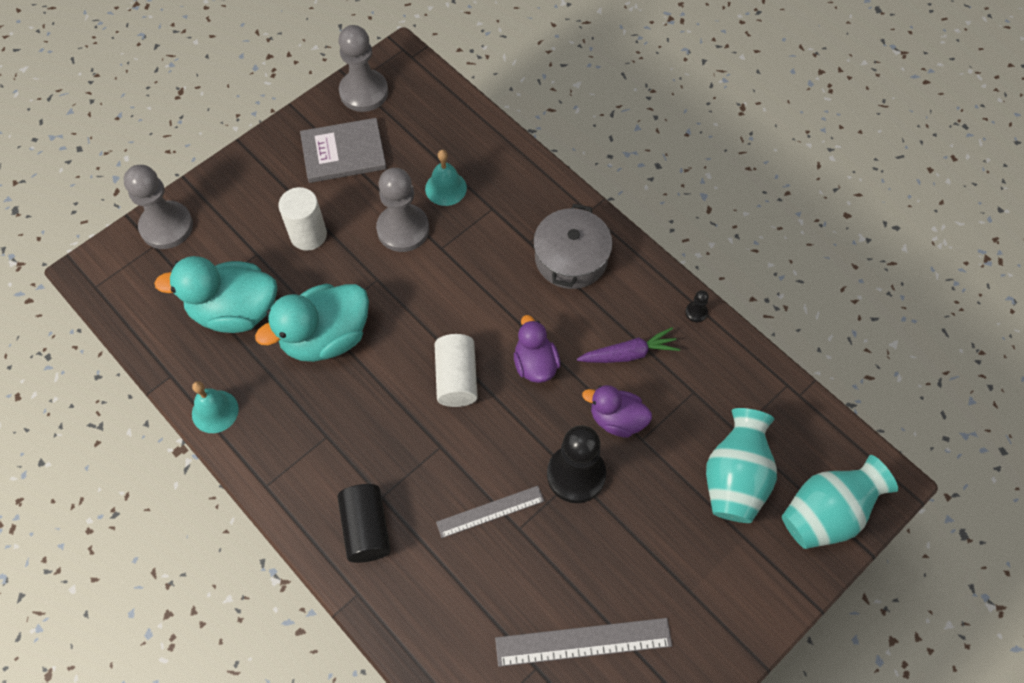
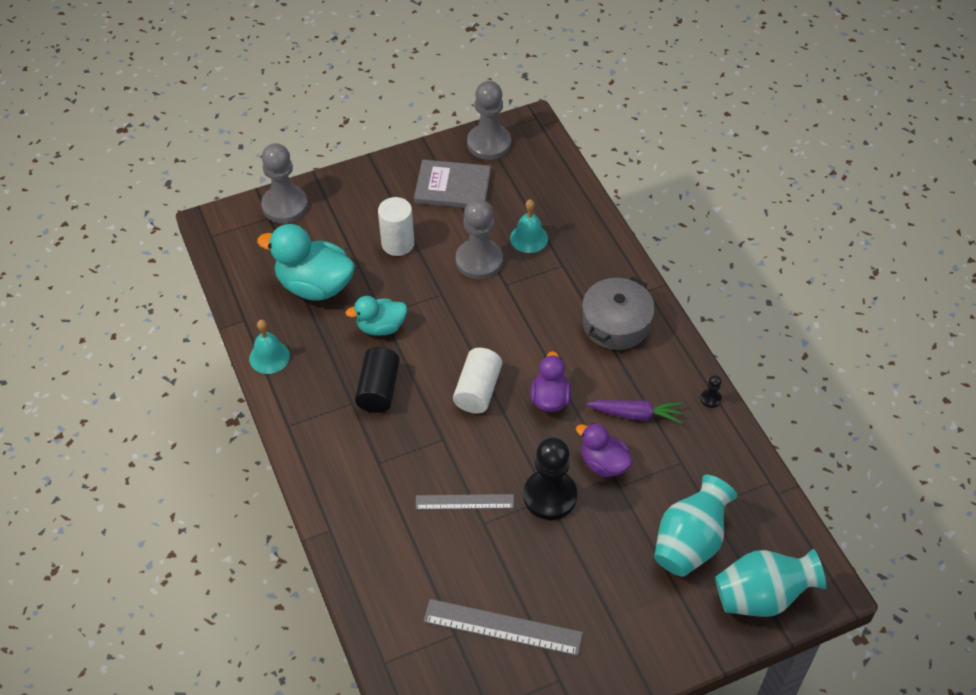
camera: 20 degrees right, 10 degrees down
turquoise duck [255,284,369,362] -> turquoise duck [345,296,407,336], size x0.60
black cylinder [337,484,391,563] -> black cylinder moved to [355,347,400,413]

